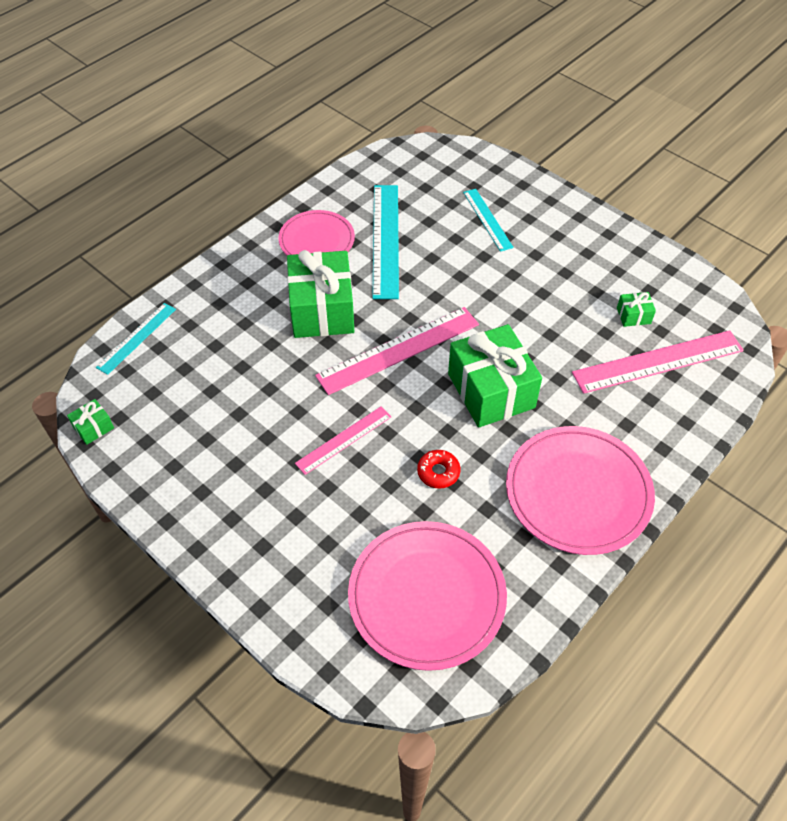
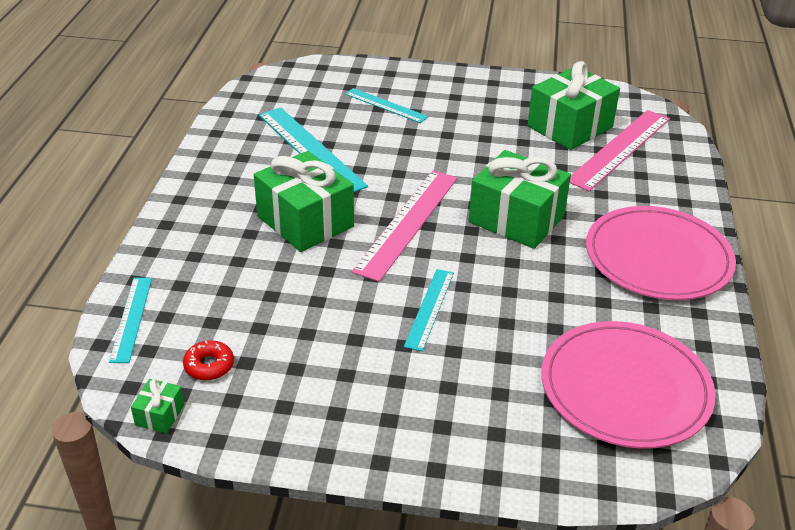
camera: 35 degrees left, 15 degrees down
pink plate [278,210,355,255] -> none
pink ruler [295,406,391,475] -> turquoise ruler [404,269,454,352]
red donut [417,450,460,489] -> red donut moved to [183,340,234,380]
green gift [617,292,656,327] -> green gift [527,61,620,150], size x2.37

